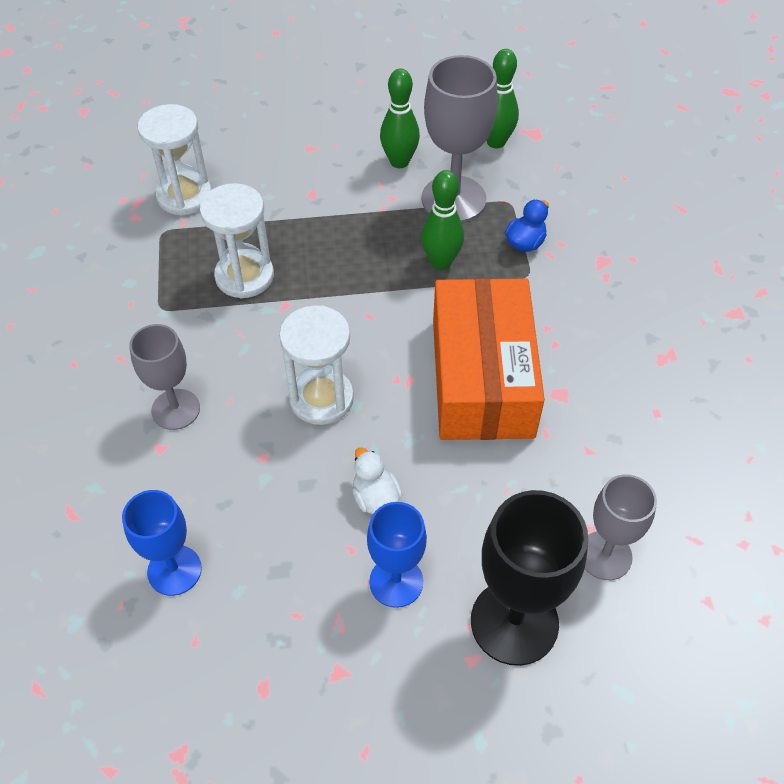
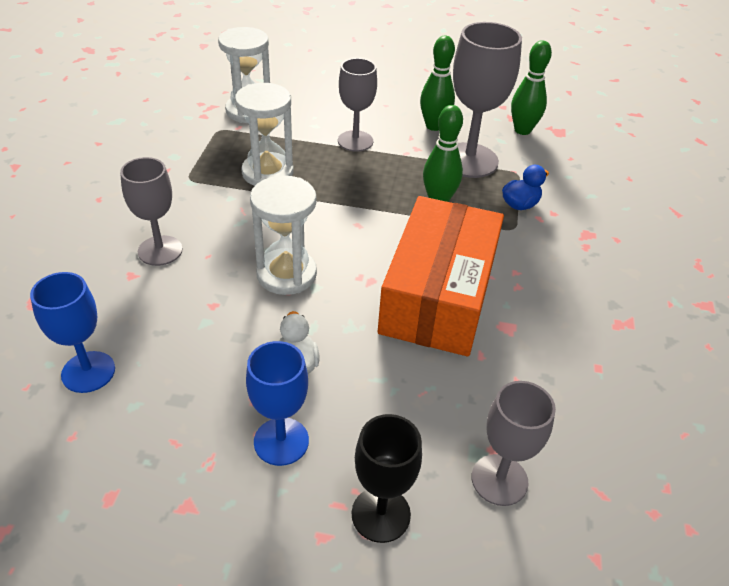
camera: 15 degrees right, 10 degrees down
black goblet [471,490,588,666] -> black goblet [352,414,422,543], size x0.63
none -> grey goblet [338,58,377,152]

